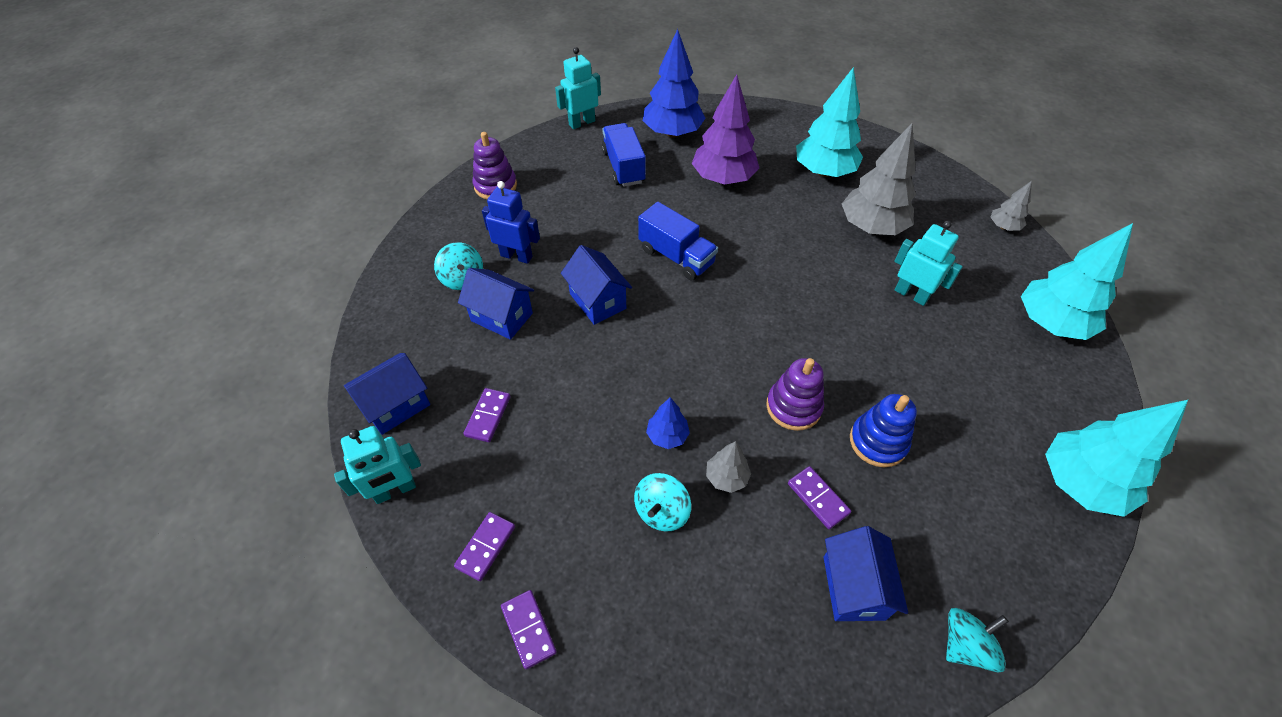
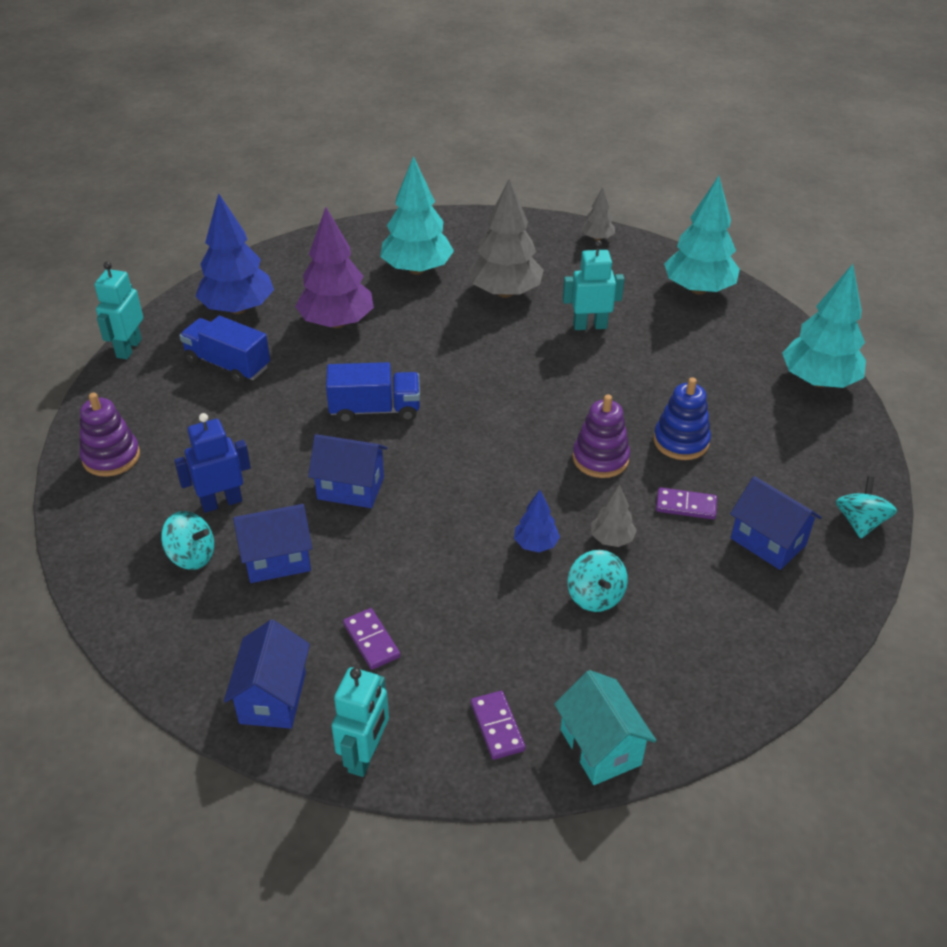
camera: 45 degrees left, 10 degrees down
purple domino [501,590,557,669] -> turquoise house [554,670,656,785]

